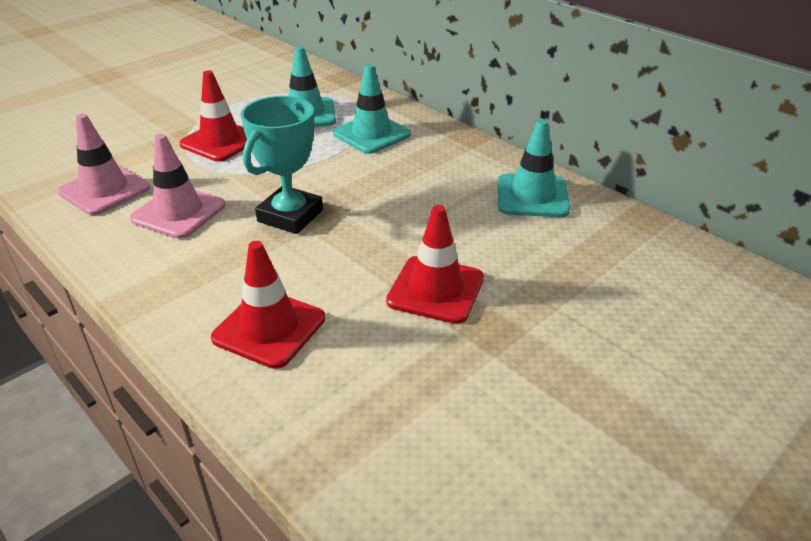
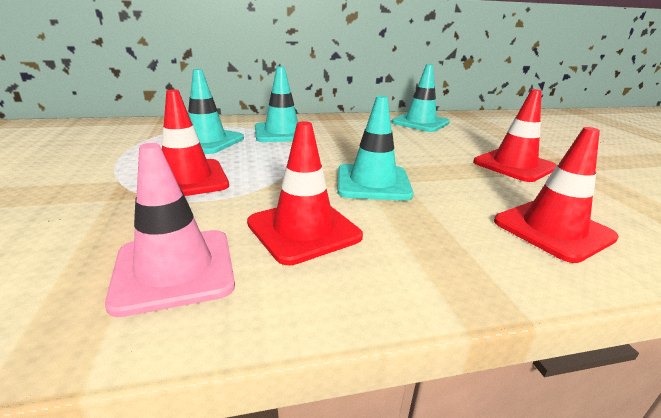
camera: 60 degrees left, 10 degrees down
pink traffic cone [130,134,226,239] -> red traffic cone [247,121,363,265]
turquoise trophy [241,96,323,234] -> turquoise traffic cone [337,96,414,201]

